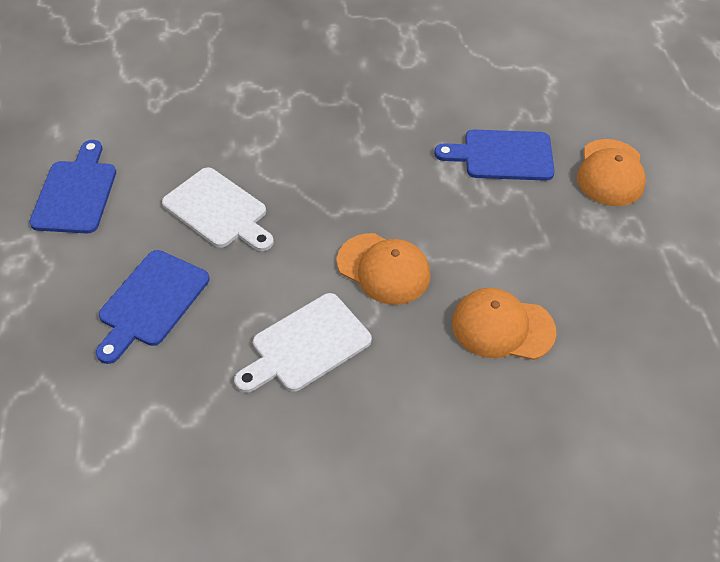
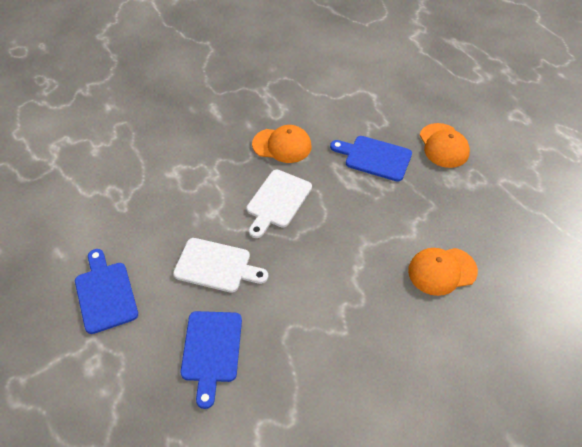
camera: 25 degrees left, 0 degrees up
white cutting board [234,293,372,393] -> white cutting board moved to [246,170,312,238]
orange cap [337,233,431,305] -> orange cap moved to [252,125,311,163]
blue cutting board [434,130,555,181] -> blue cutting board turned 45 degrees clockwise [330,136,412,182]

